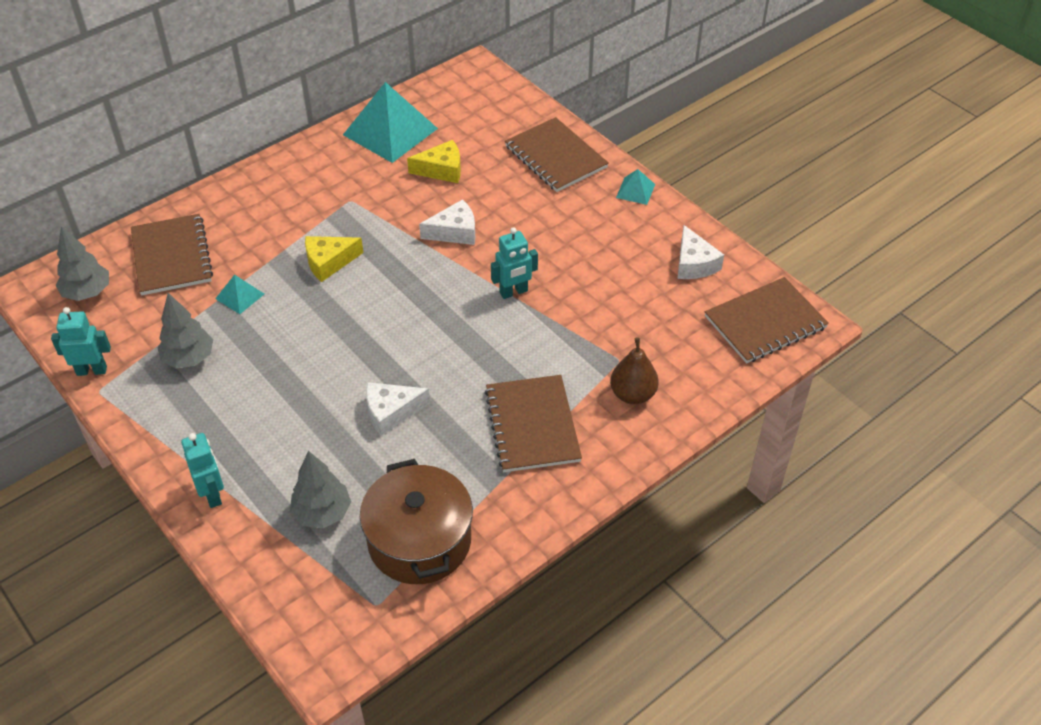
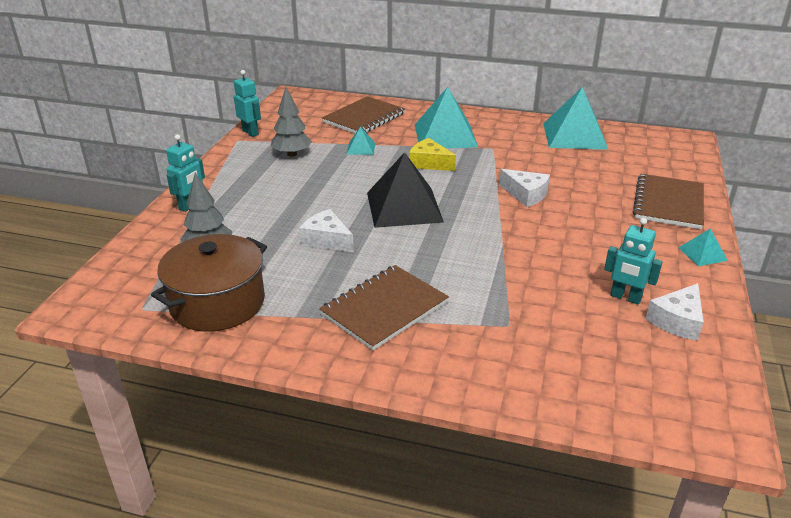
camera: 55 degrees right, 15 degrees down
grey tree [56,226,109,301] -> none
yellow cheese [407,140,461,183] -> none
turquoise robot [491,227,538,299] -> turquoise robot moved to [604,218,663,304]
brown pear [610,337,659,404] -> none
brown notebook [705,277,829,364] -> none
none -> black pyramid [367,152,444,228]
none -> turquoise pyramid [415,87,478,148]

